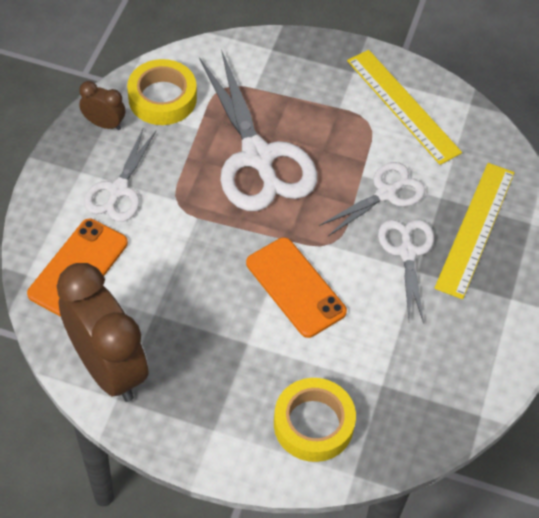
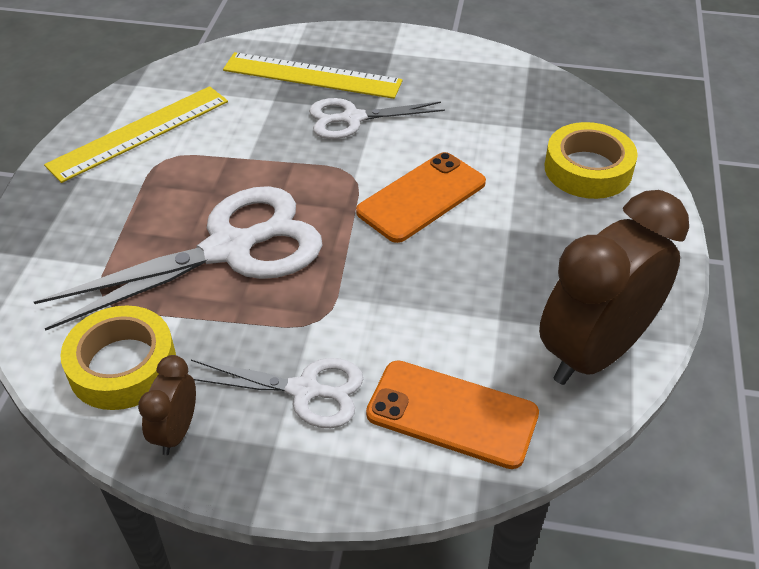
camera: 95 degrees left, 10 degrees down
white scissors [319,162,425,236] -> none

